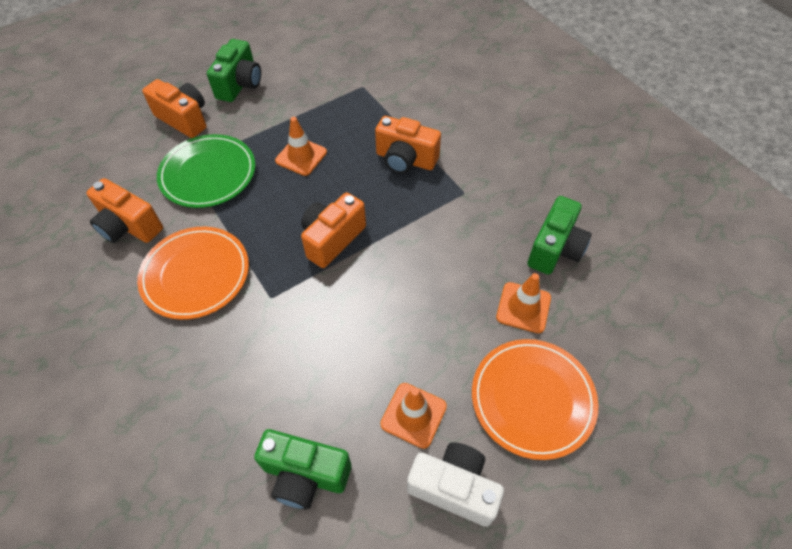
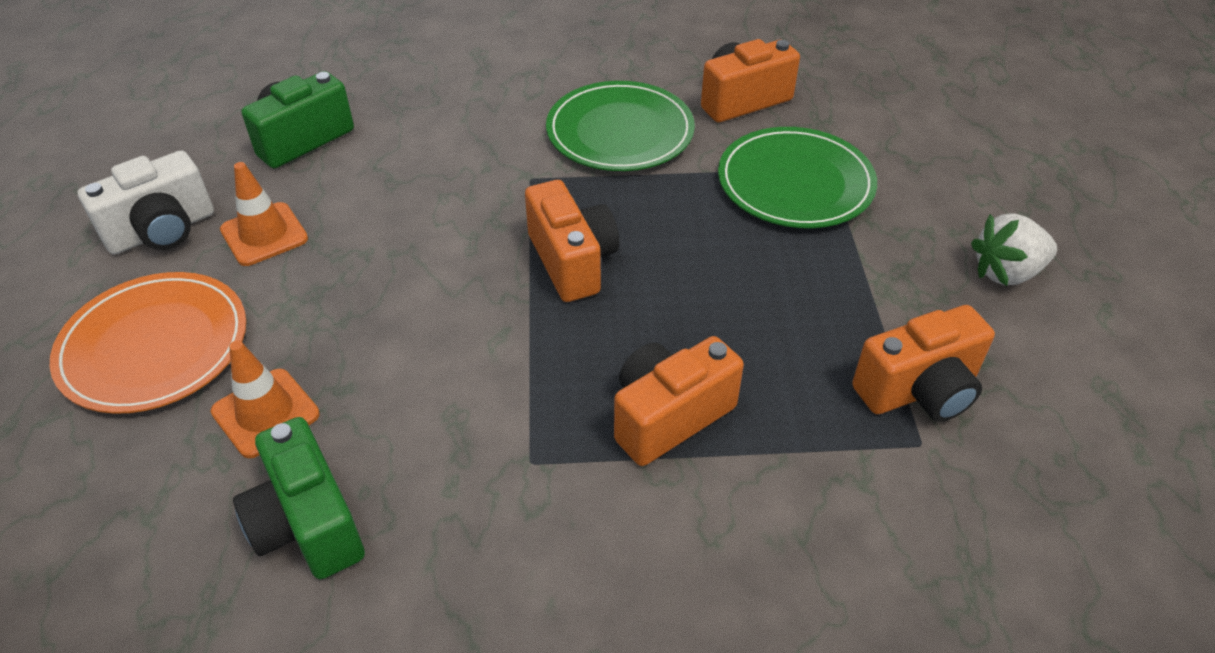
camera: 120 degrees right, 10 degrees down
orange plate [137,227,249,320] -> green plate [546,81,695,171]
orange camera [142,79,207,138] -> orange camera moved to [852,305,995,422]
green camera [207,39,261,102] -> white strawberry [971,213,1057,286]
orange traffic cone [275,117,327,176] -> none

